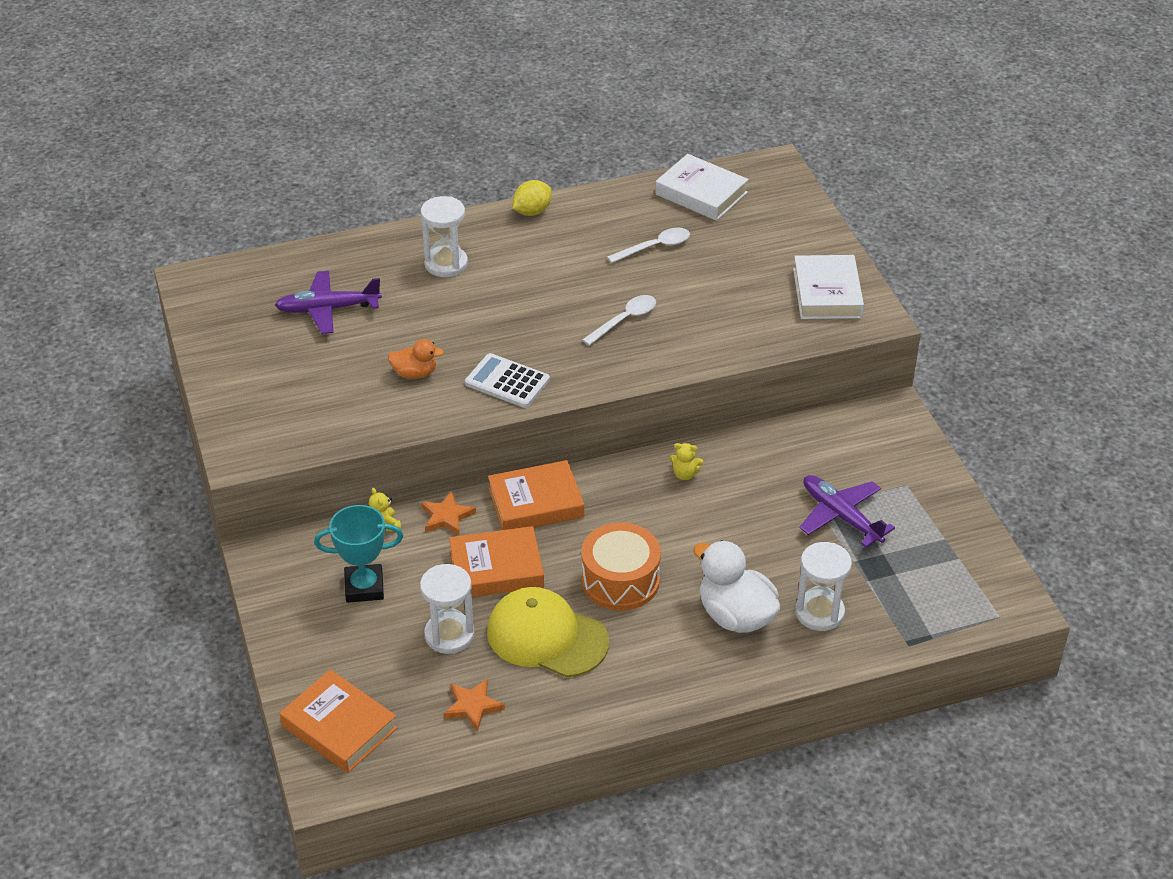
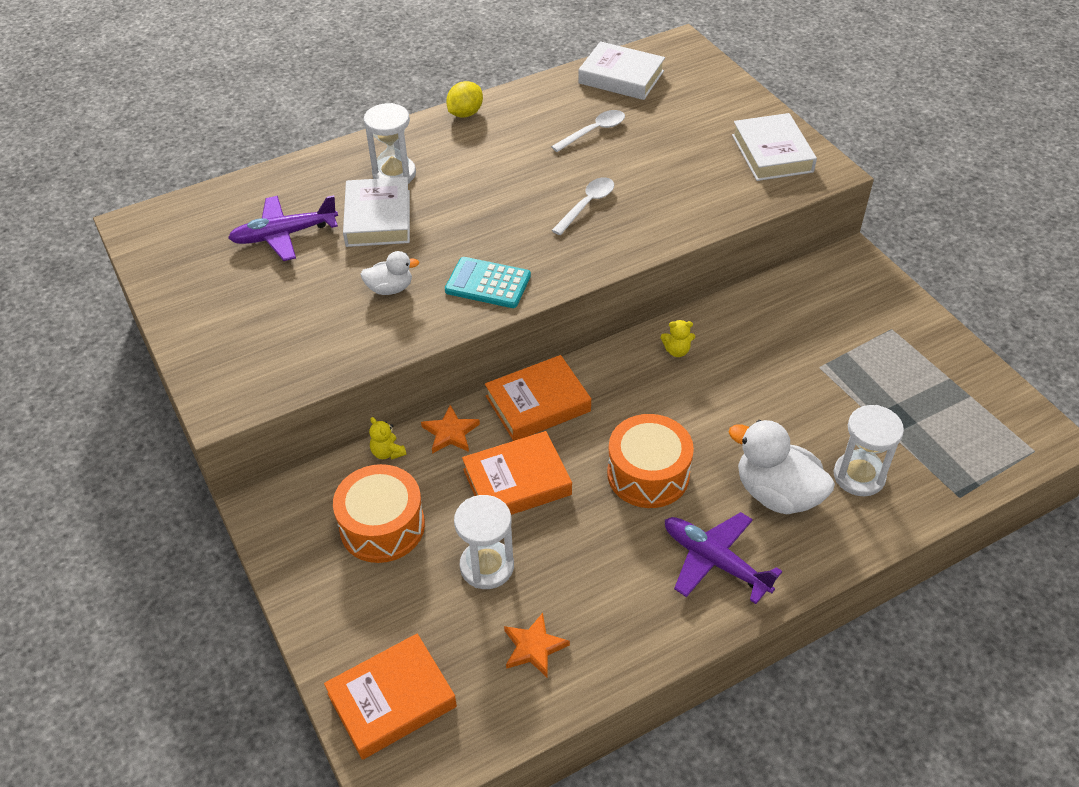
camera: 10 degrees left, 5 degrees up
orange book [280,670,397,773] -> orange book turned 60 degrees counterclockwise [324,634,457,760]
turquoise trophy [314,505,403,603] -> orange drum [333,464,425,563]
orange duck [388,339,444,379] -> white duck [360,251,419,295]
white calculator [465,353,550,408] -> turquoise calculator [445,257,531,308]
yellow cap [487,587,609,677] -> none
purple plane [800,475,895,548] -> purple plane moved to [665,512,782,604]
none -> white book [343,177,410,247]

